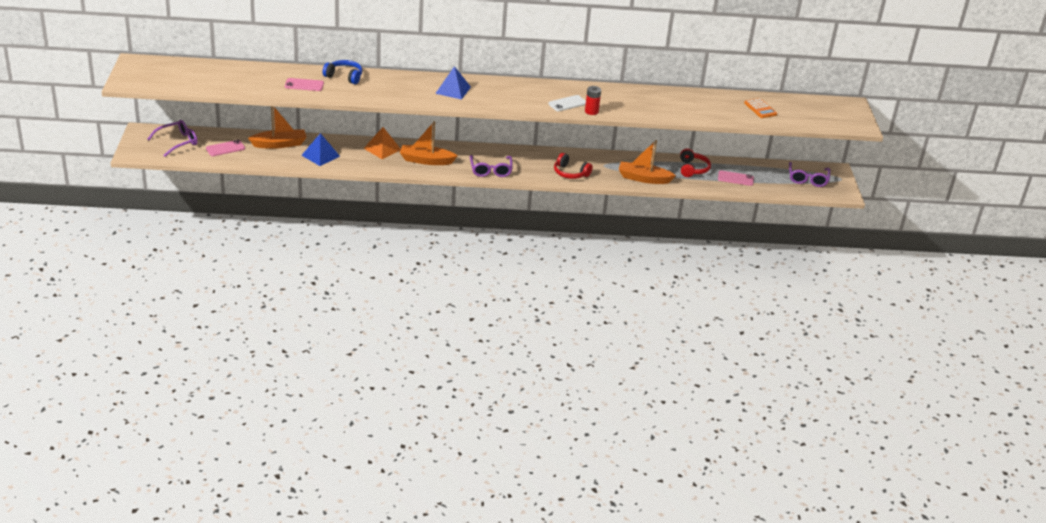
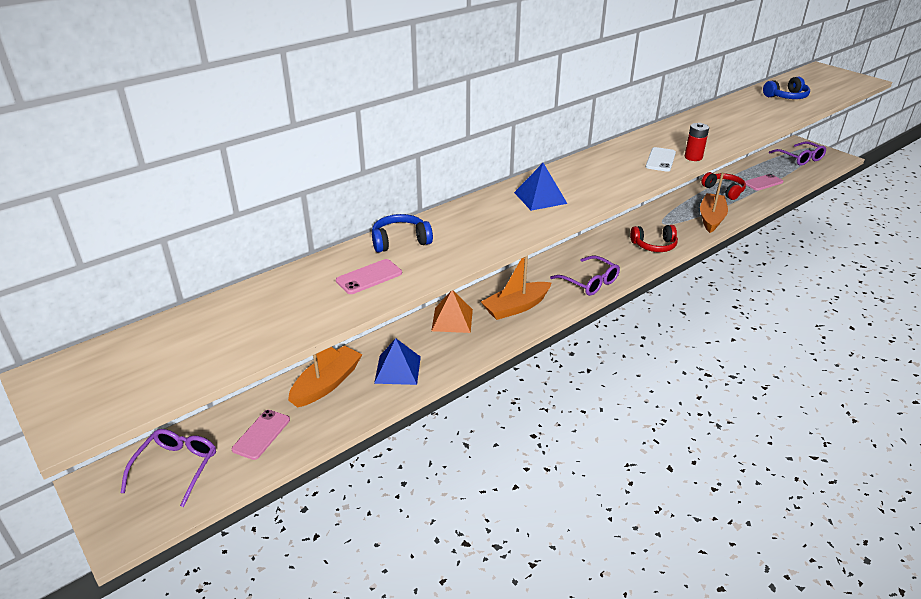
camera: 35 degrees left, 0 degrees up
orange boat [619,140,676,184] -> orange boat turned 135 degrees clockwise [700,173,728,233]
orange calculator [744,98,777,118] -> blue headphones [763,76,810,99]

